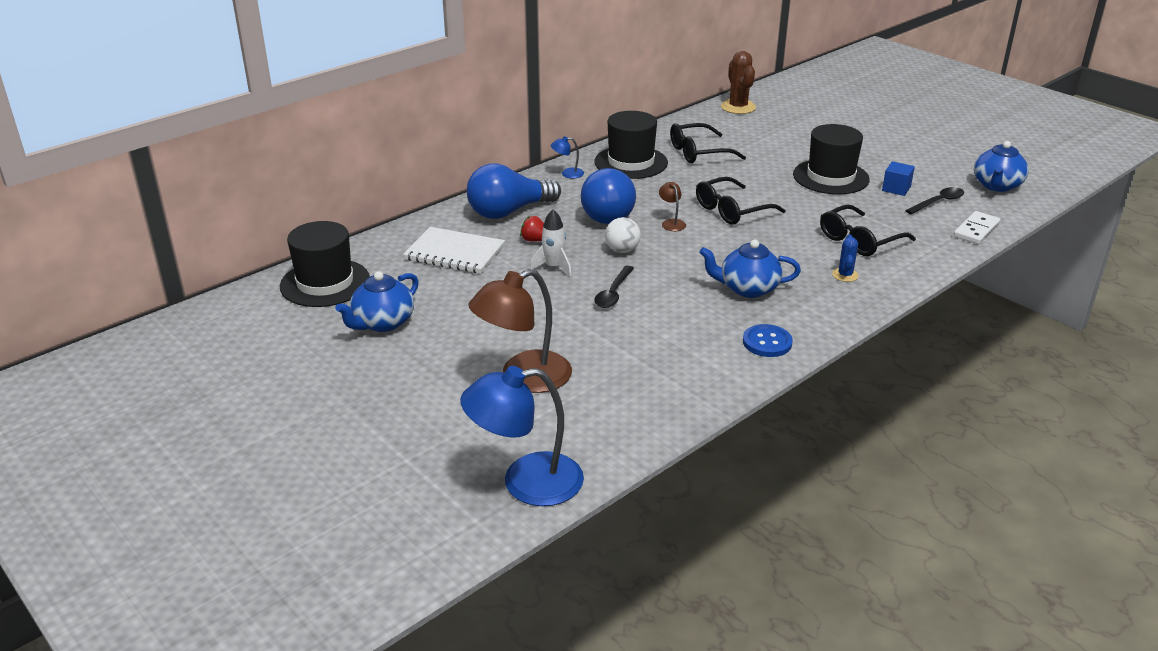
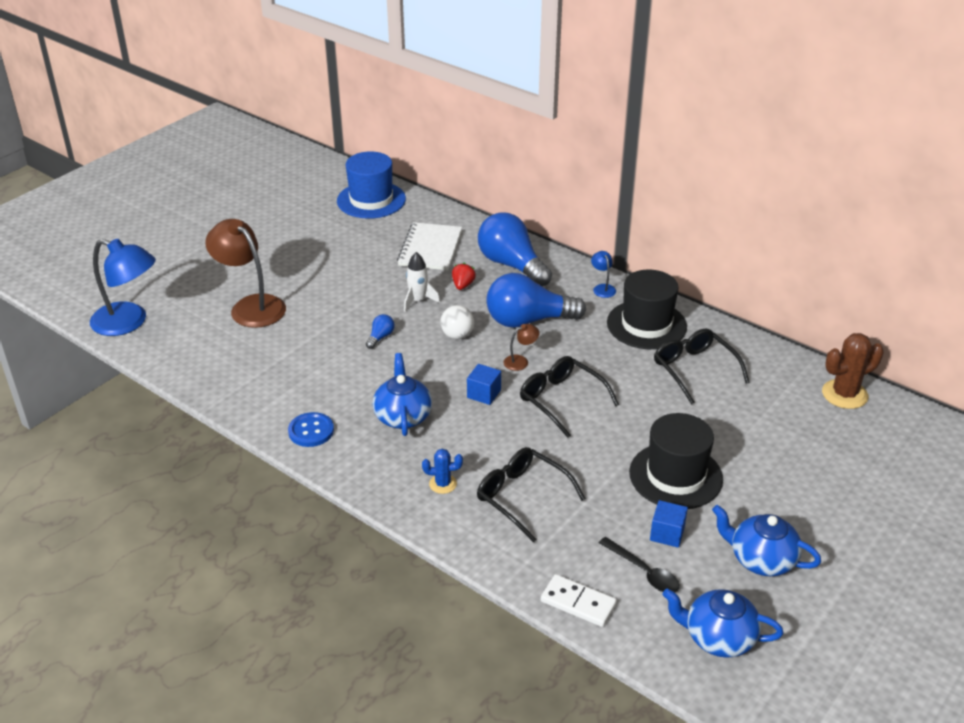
camera: 80 degrees right, 5 degrees up
black hat [280,221,370,307] -> blue hat [337,152,406,219]
blue teapot [335,271,419,332] -> blue teapot moved to [712,505,821,576]
blue lamp [460,366,584,506] -> blue lamp turned 135 degrees clockwise [90,239,156,336]
black spoon [594,265,634,308] -> blue light bulb [366,314,395,349]
none -> blue cube [467,364,501,405]

